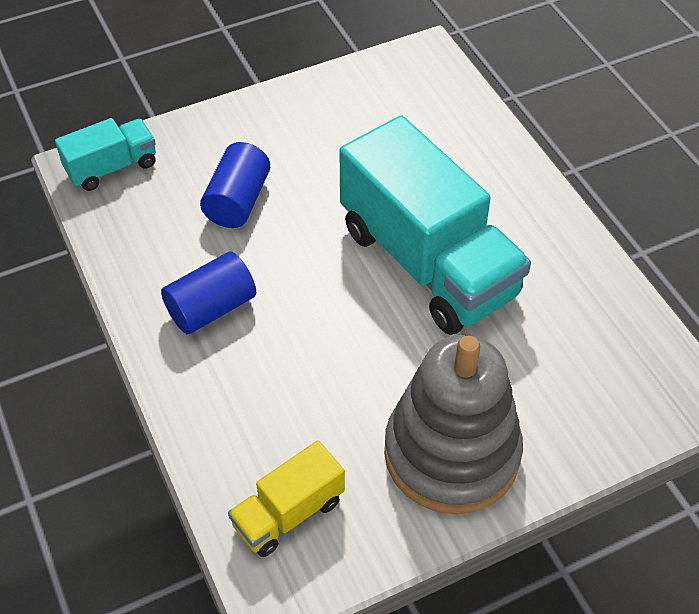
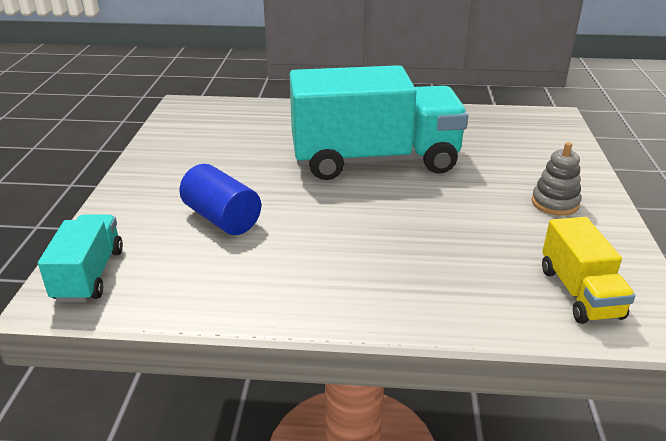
camera: 60 degrees left, 20 degrees down
blue cylinder [161,251,256,334] -> none
grey stacking toy [384,335,523,514] -> grey stacking toy [531,142,581,216], size x0.43

